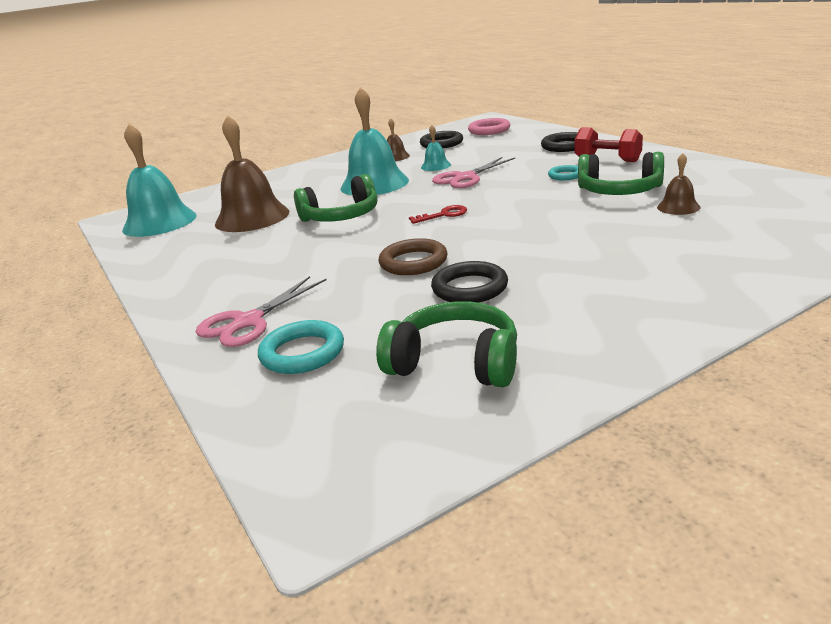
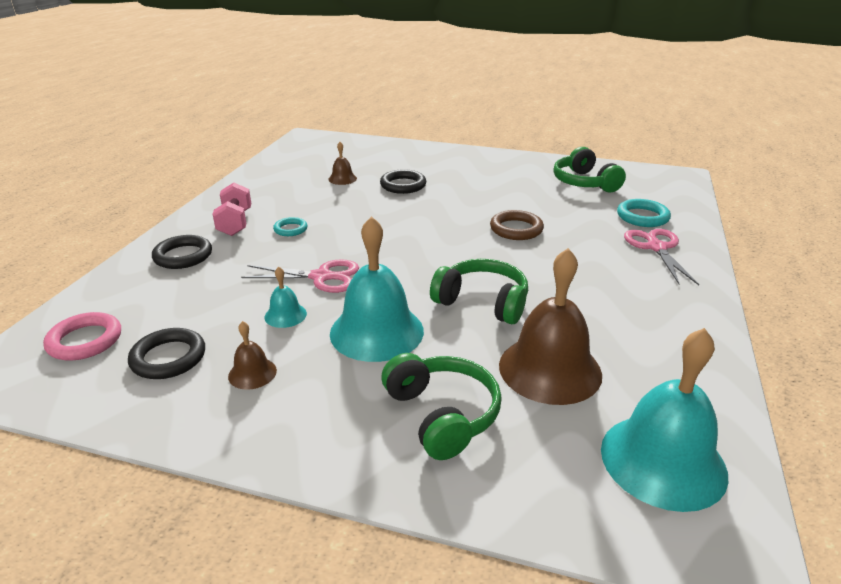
camera: 135 degrees left, 5 degrees up
pink scissors [196,276,327,347] -> pink scissors turned 90 degrees counterclockwise [624,229,699,285]
red key [409,205,467,224] -> none
black ring [431,261,508,303] -> black ring moved to [380,169,426,194]
red dumbbell [575,127,643,162] -> pink dumbbell [213,183,251,236]
green headphones [578,152,664,195] -> green headphones moved to [381,353,502,460]

